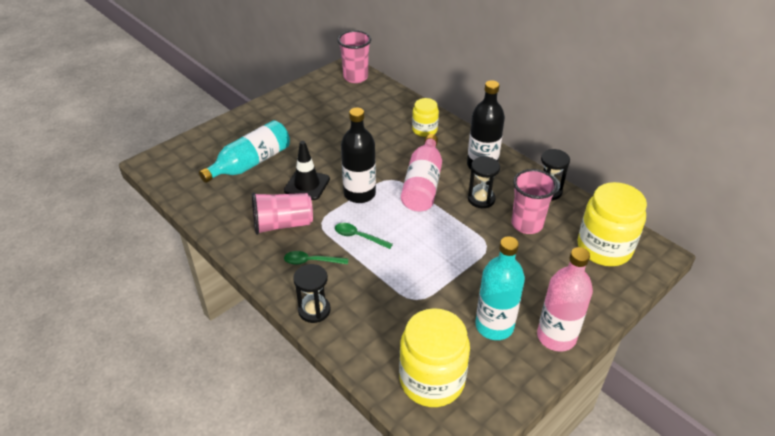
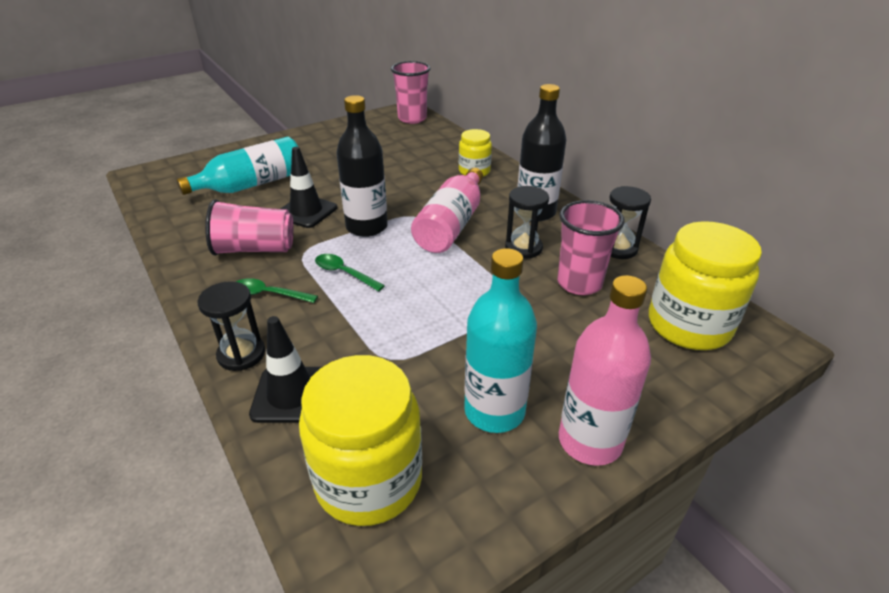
camera: 10 degrees right, 5 degrees down
none -> black traffic cone [249,316,322,423]

